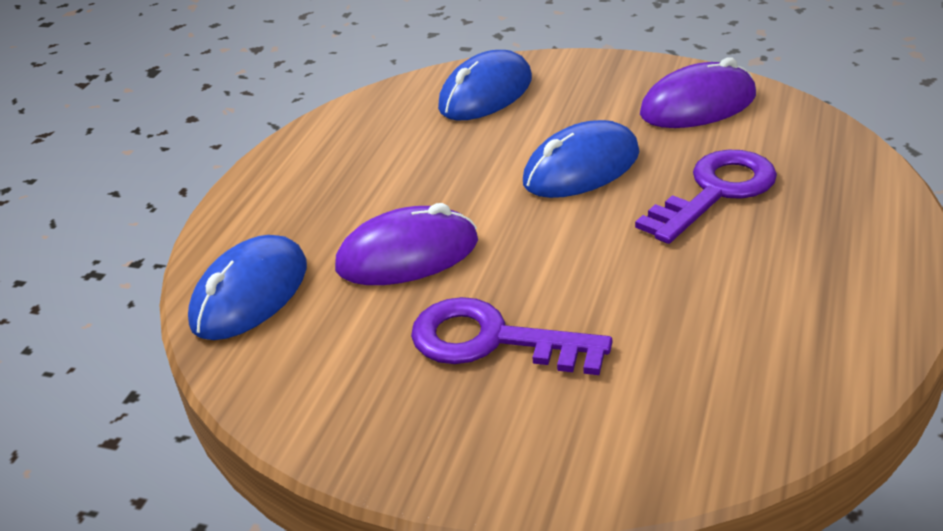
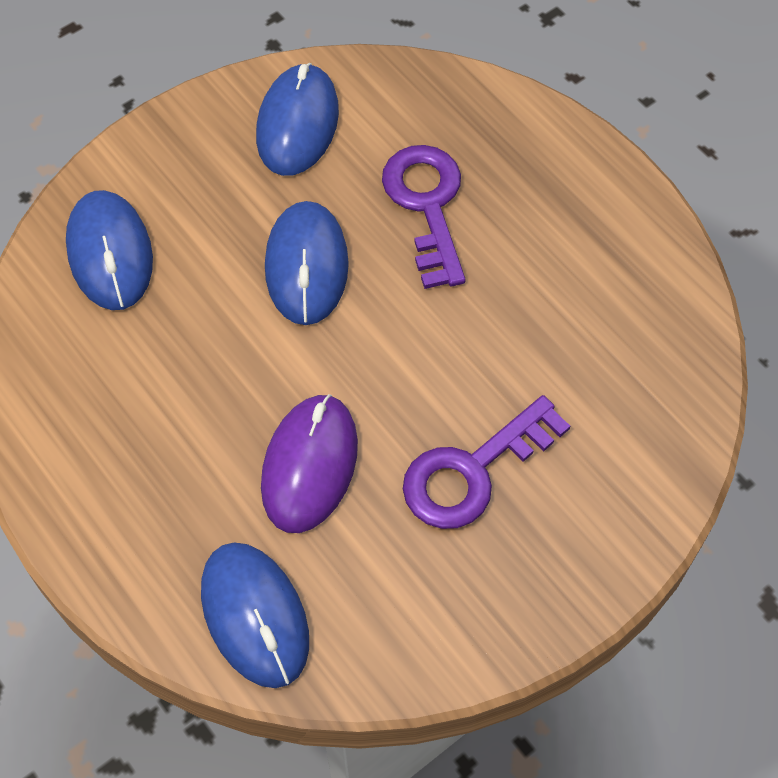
camera: 60 degrees left, 25 degrees up
purple mouse [640,57,756,128] -> blue mouse [256,63,339,176]

